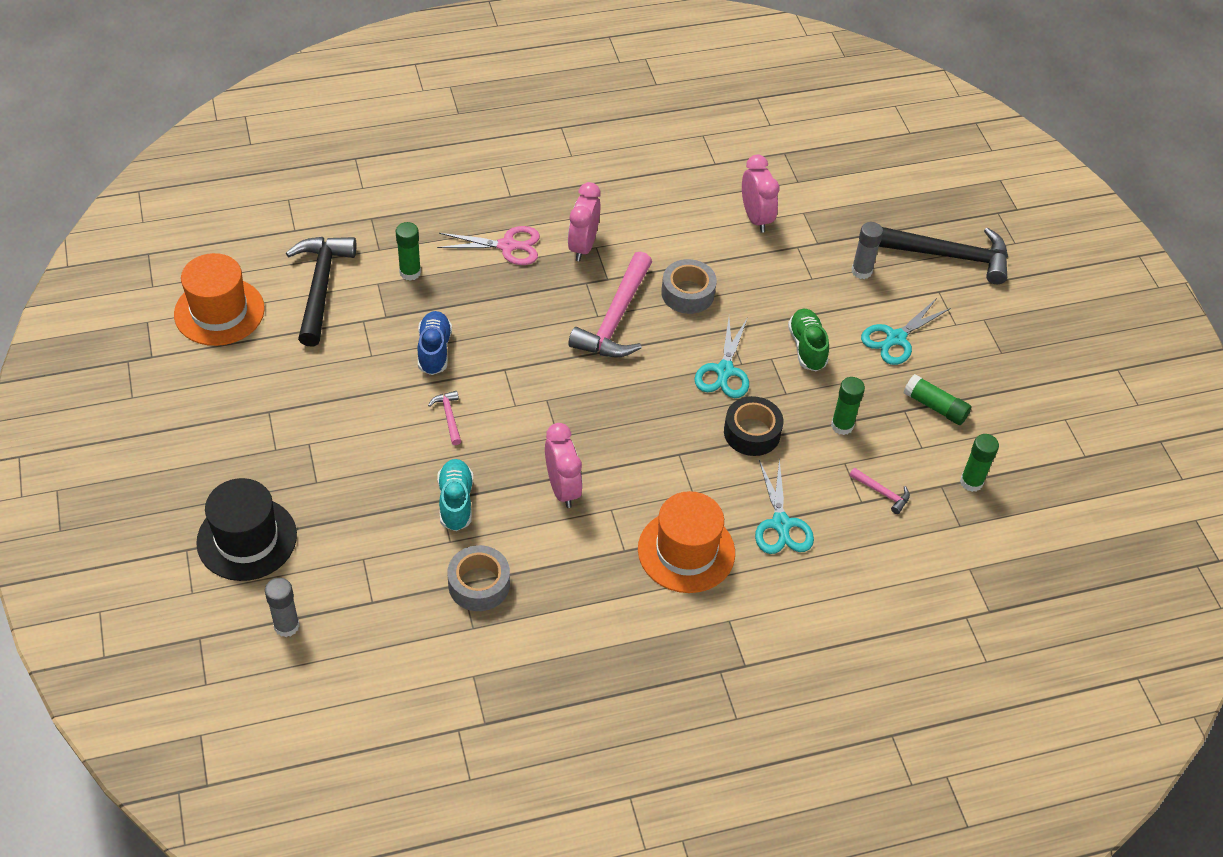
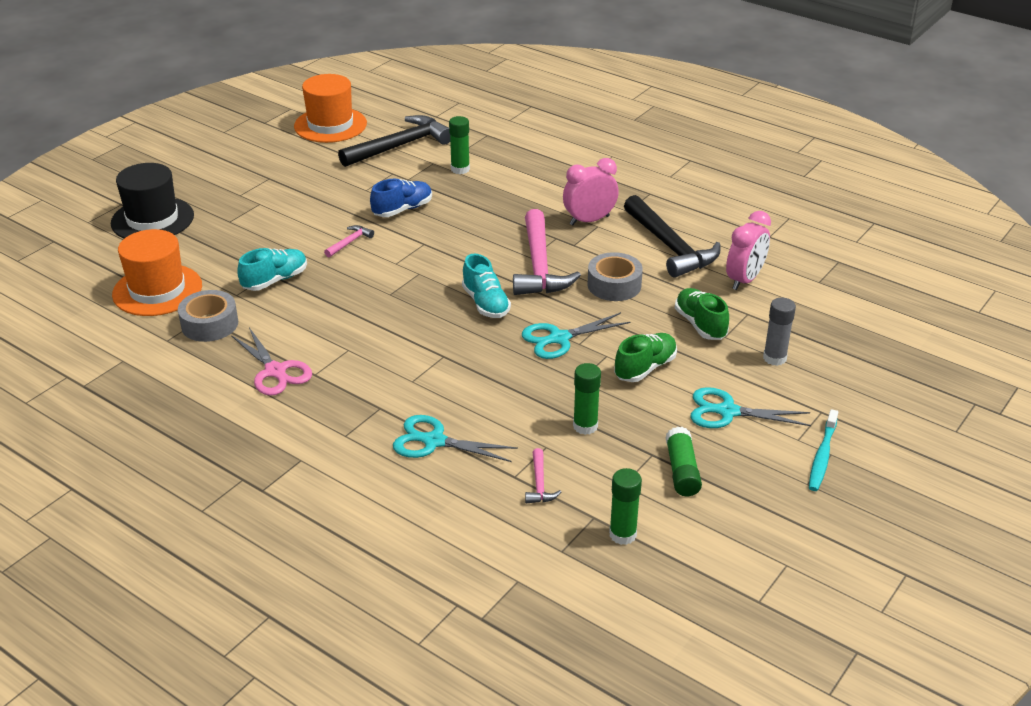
camera: 55 degrees right, 15 degrees down
grey glue stick [265,578,300,637] -> none
pink scissors [437,226,540,265] -> pink scissors moved to [231,328,312,396]
pink clock [545,423,582,508] -> none
pink hammer [568,252,652,358] -> pink hammer turned 75 degrees counterclockwise [513,209,581,295]
orange hat [638,491,735,593] -> orange hat moved to [112,229,202,316]
black tape [724,396,783,456] -> none
turquoise scissors [755,459,814,554] -> turquoise scissors turned 60 degrees clockwise [393,415,518,462]
black hammer [879,227,1008,284] -> black hammer moved to [624,195,721,278]
none -> turquoise shoe [462,253,511,318]
none -> green shoe [675,288,729,340]
none -> turquoise toothbrush [809,409,838,491]

